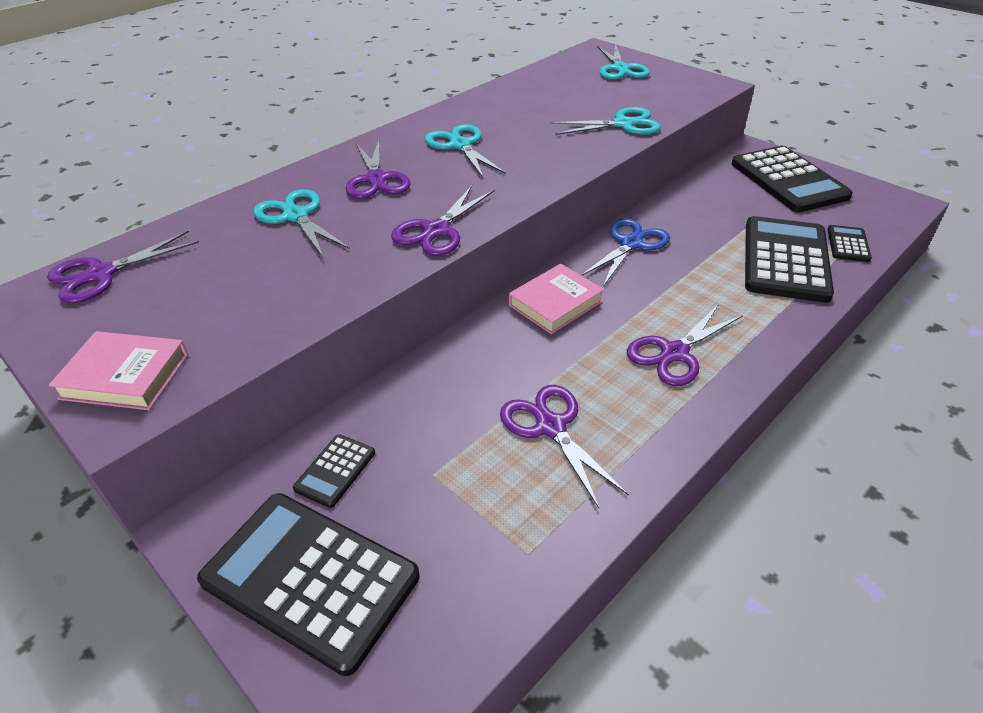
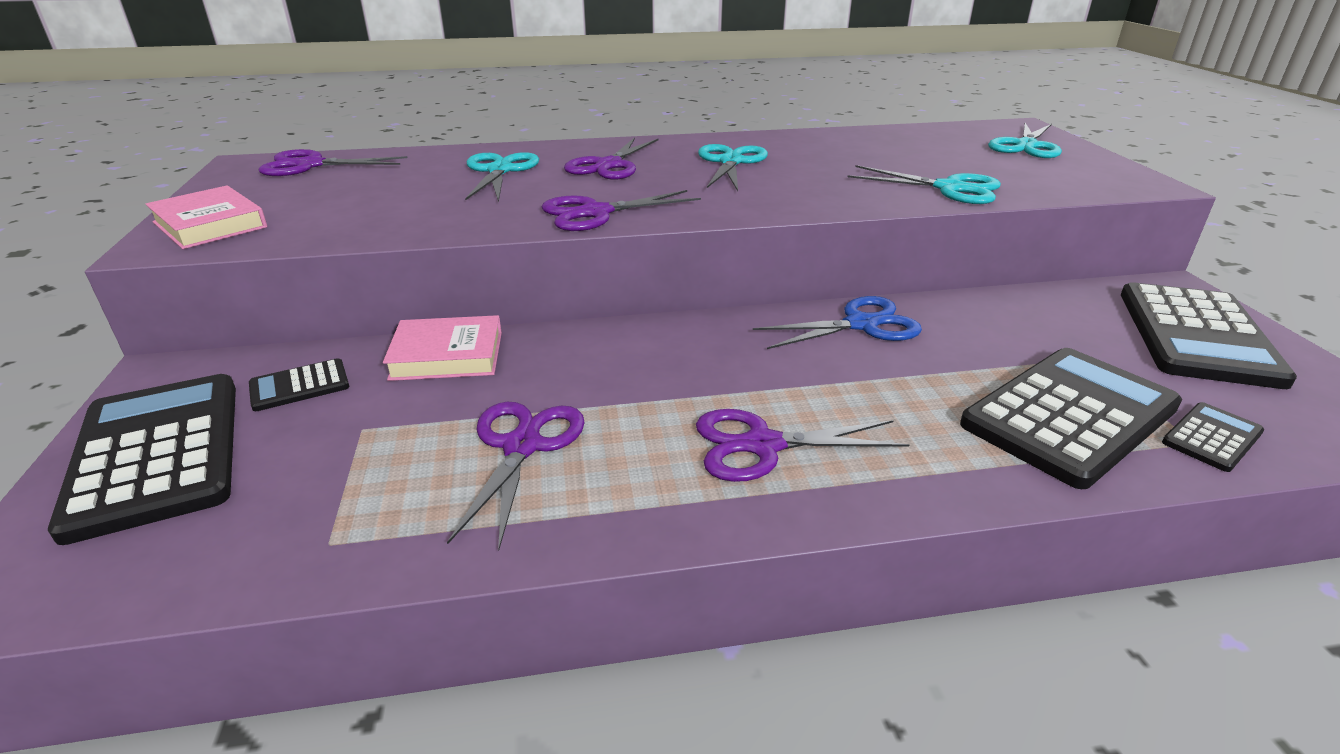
camera: 35 degrees right, 10 degrees down
pink book [509,264,604,334] -> pink book moved to [383,315,502,381]

